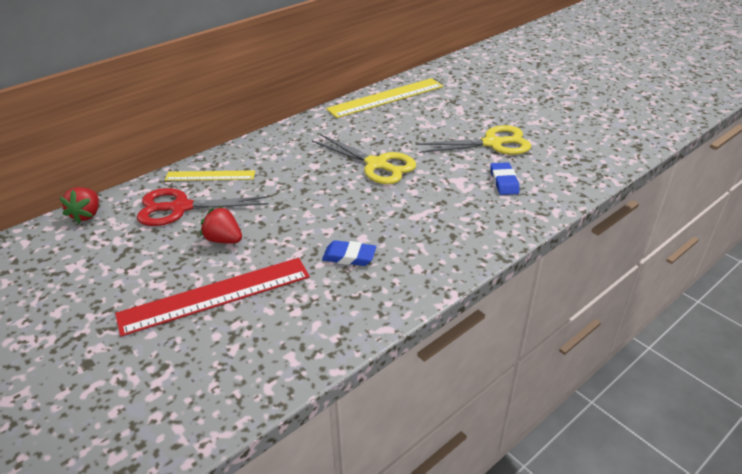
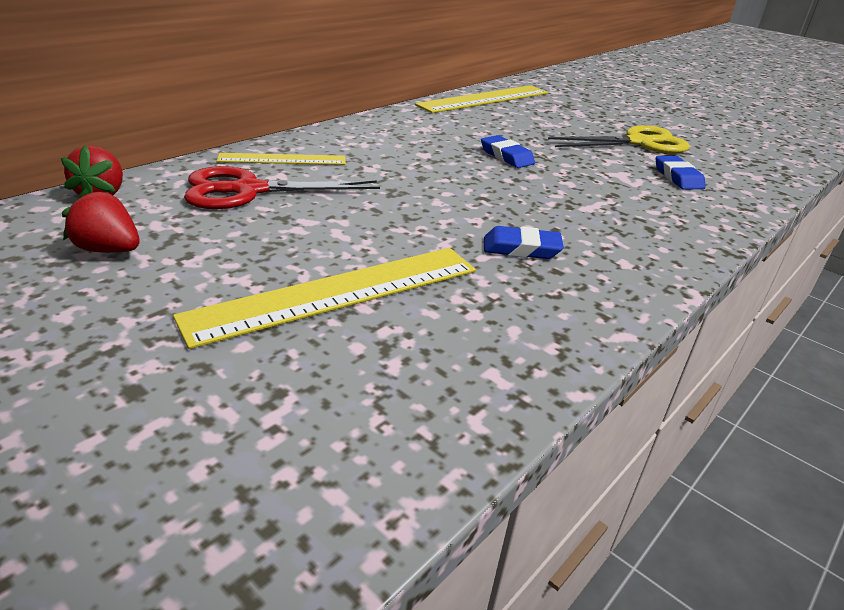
camera: 10 degrees left, 5 degrees down
red ruler [115,258,310,337] -> yellow ruler [173,248,476,349]
red strawberry [200,206,242,244] -> red strawberry moved to [62,189,139,253]
yellow scissors [312,134,416,184] -> blue eraser [481,135,535,168]

